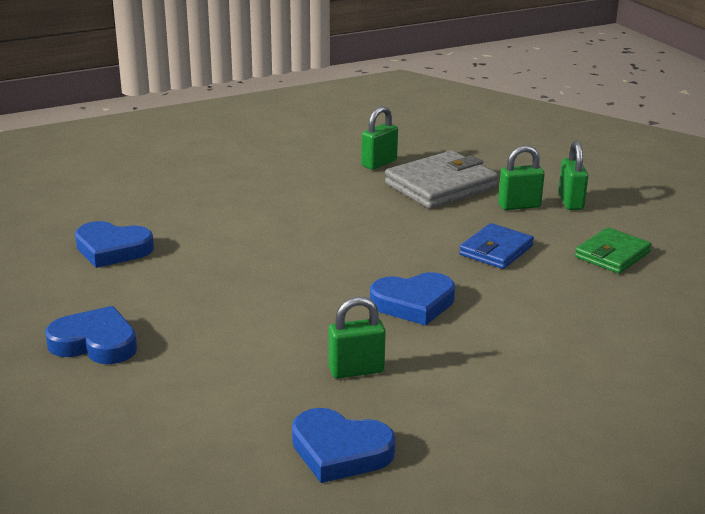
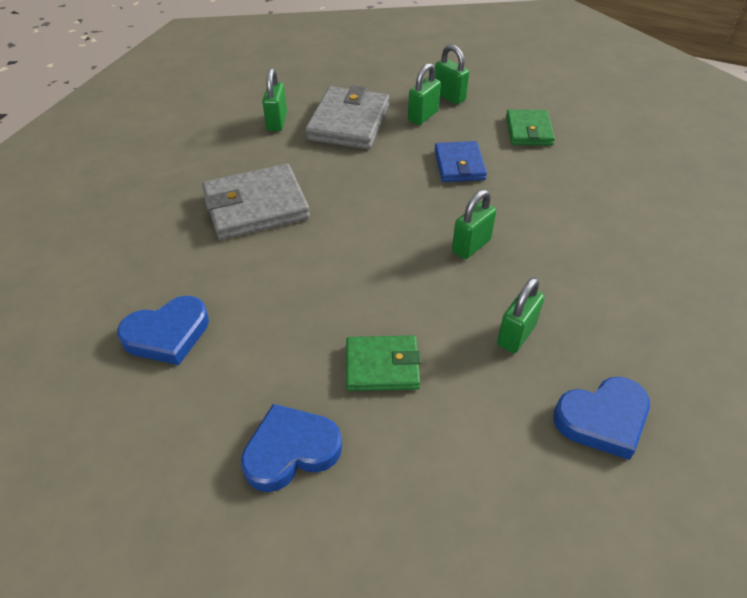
camera: 40 degrees left, 20 degrees up
blue heart [370,272,455,326] -> green padlock [452,190,496,259]
none -> grey wallet [202,164,310,240]
none -> green wallet [346,335,421,391]

